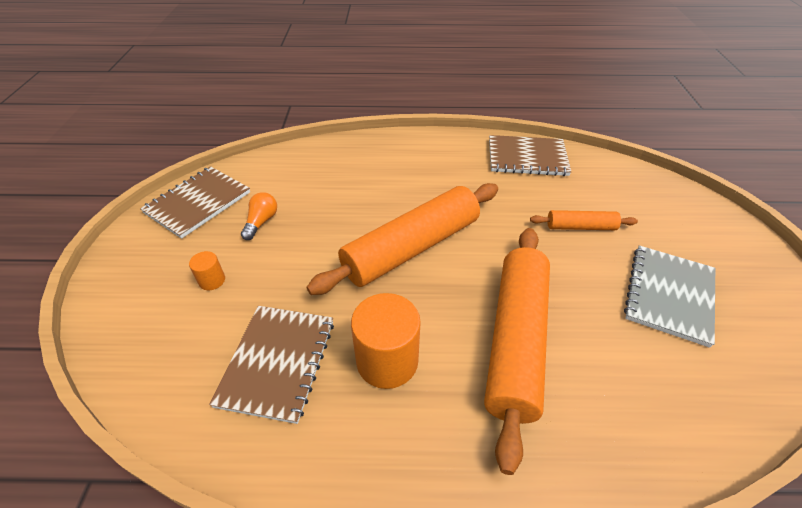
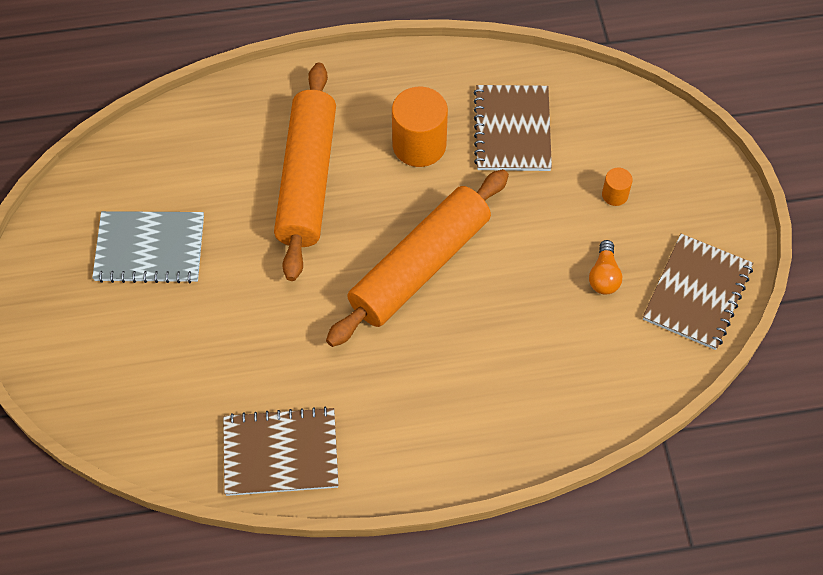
camera: 170 degrees right, 15 degrees up
orange rolling pin [530,210,638,230] -> none
grey notebook [624,245,715,348] -> grey notebook turned 75 degrees clockwise [92,211,204,283]

